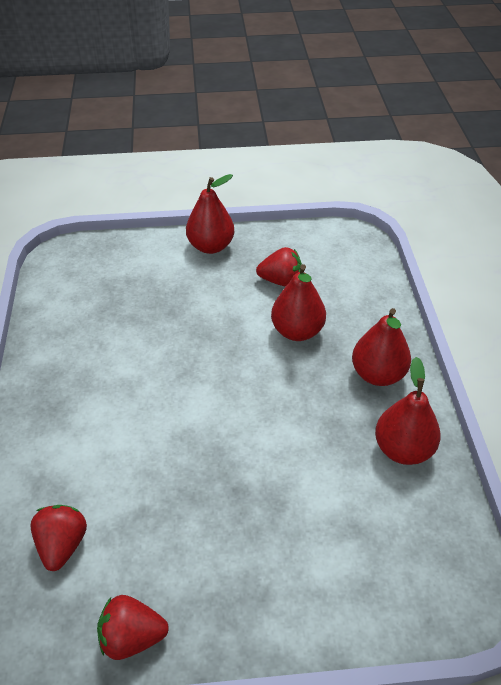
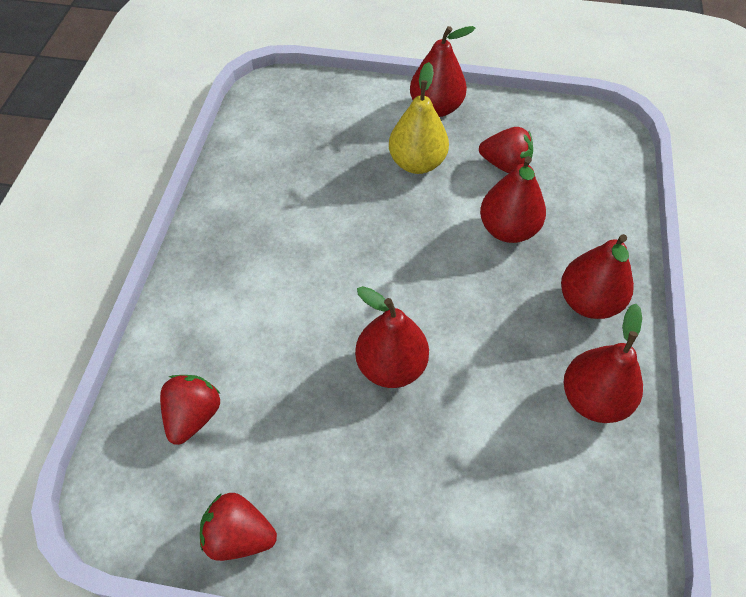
camera: 15 degrees right, 10 degrees up
none -> red pear [355,286,429,388]
none -> yellow pear [389,62,449,174]

